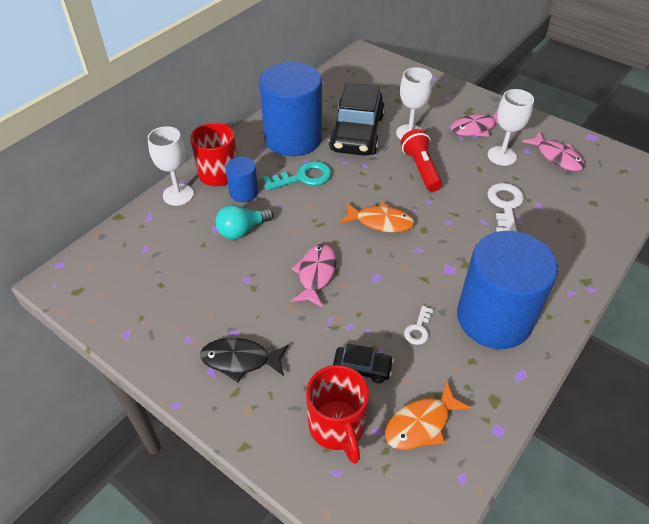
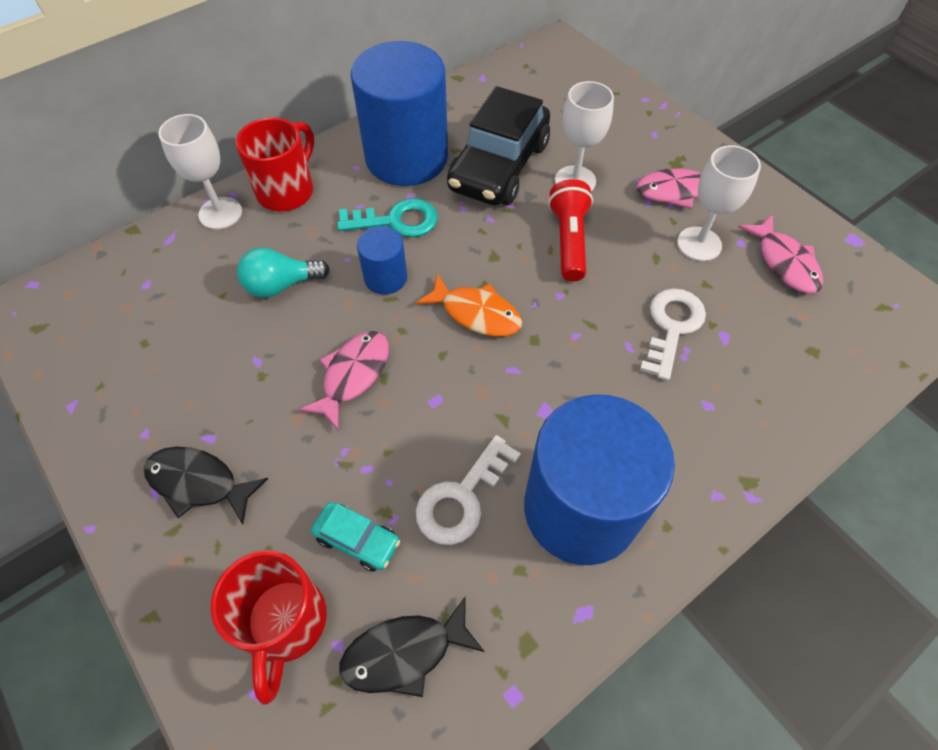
camera: 15 degrees right, 10 degrees up
blue cylinder [225,157,259,202] -> blue cylinder moved to [357,226,407,295]
black car [333,343,394,383] -> turquoise car [311,502,400,572]
orange fish [385,382,472,450] -> black fish [339,596,485,697]
white key [404,306,434,345] -> white key [416,435,521,545], size x1.79

